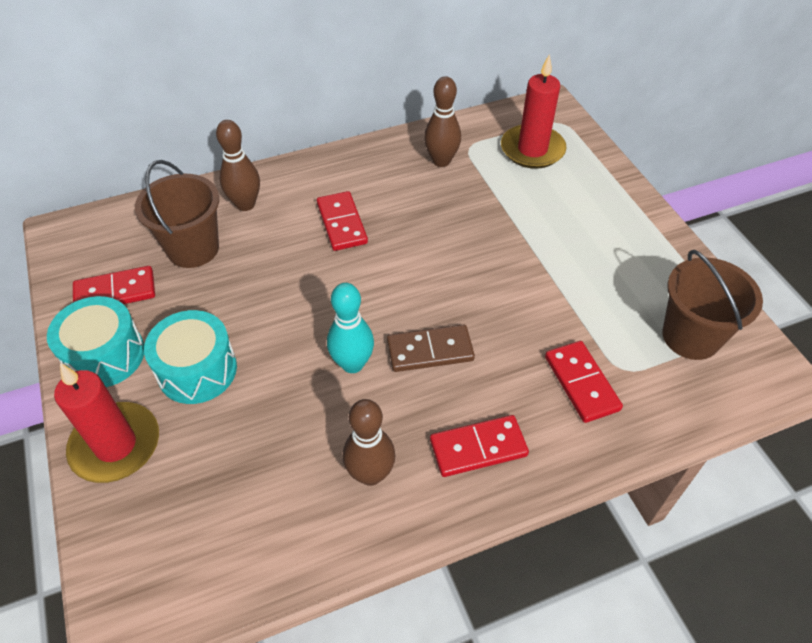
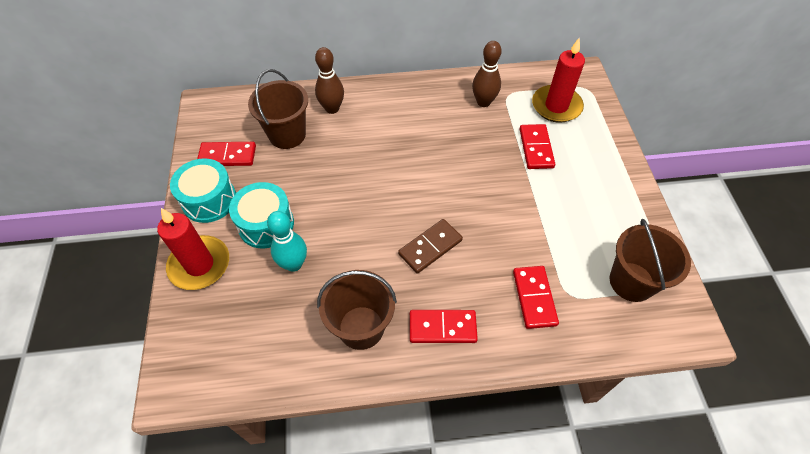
camera: 15 degrees right, 5 degrees up
red domino [317,191,368,251] -> red domino moved to [520,124,555,169]
turquoise bowling pin [327,283,374,373] -> turquoise bowling pin moved to [267,211,307,272]
brown bowling pin [343,399,395,486] -> brown bucket [317,270,397,350]
brown domino [387,325,475,372] -> brown domino turned 45 degrees counterclockwise [398,219,463,274]

